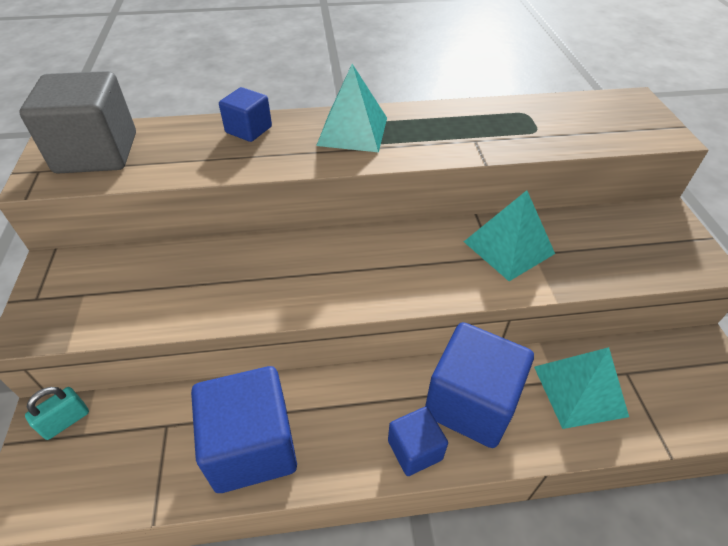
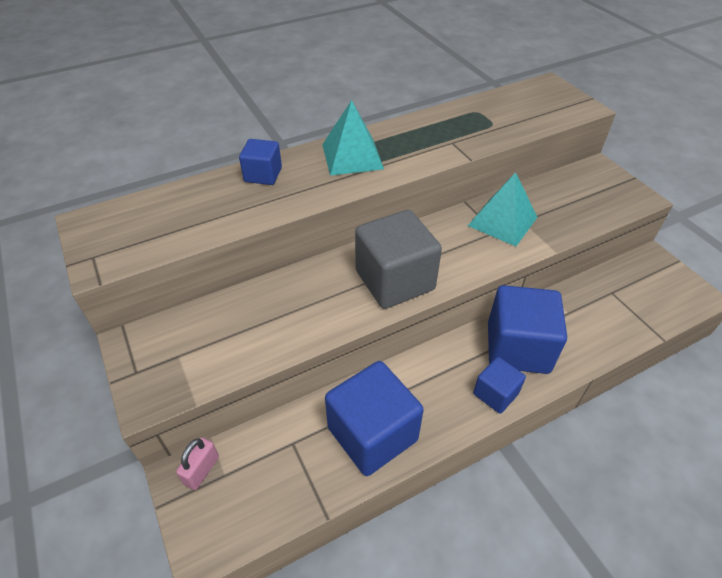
camera: 20 degrees left, 0 degrees up
grey cube [19,71,136,173] -> grey cube moved to [355,210,442,309]
turquoise padlock [25,387,89,440] -> pink padlock [176,437,219,490]
turquoise pyramid [534,347,629,429] -> none

